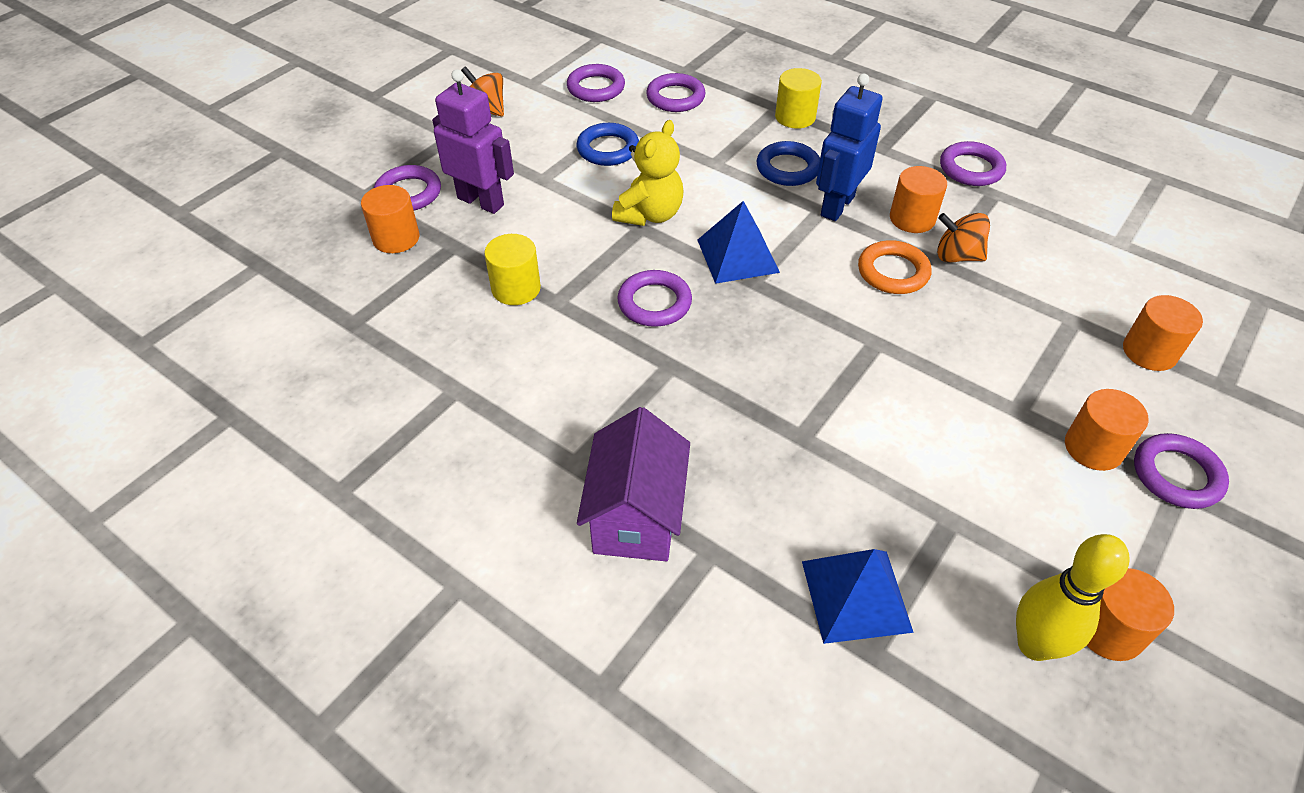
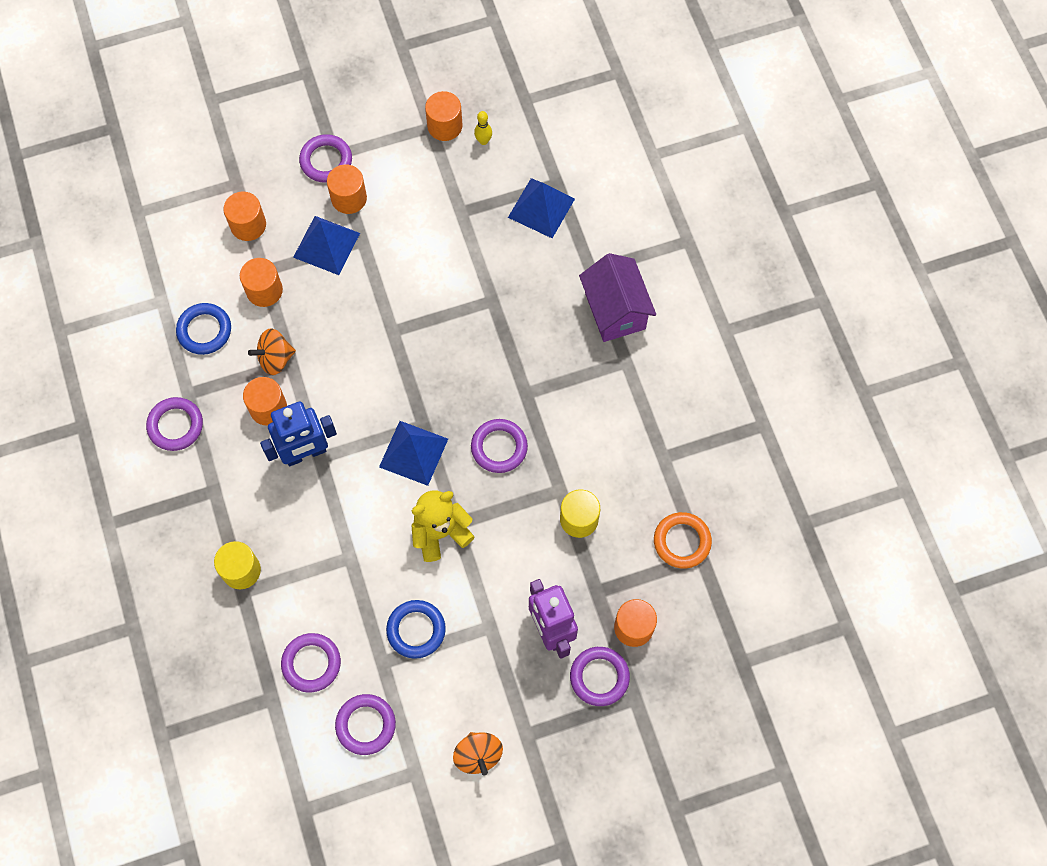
camera: 145 degrees left, 20 degrees up
purple house [577,407,690,561] -> purple house turned 60 degrees counterclockwise [579,253,656,342]
blue ring [757,141,820,186] -> blue ring moved to [176,303,231,355]
orange ring [858,240,931,294] -> orange ring moved to [654,512,712,568]
orange spinning top [937,213,990,263] -> orange spinning top turned 105 degrees clockwise [248,328,296,375]
yellow bowling pin [1016,534,1130,661] -> yellow bowling pin [474,111,492,145], size x0.50
none -> orange cylinder [240,258,283,307]
none -> blue pyramid [293,216,360,275]

